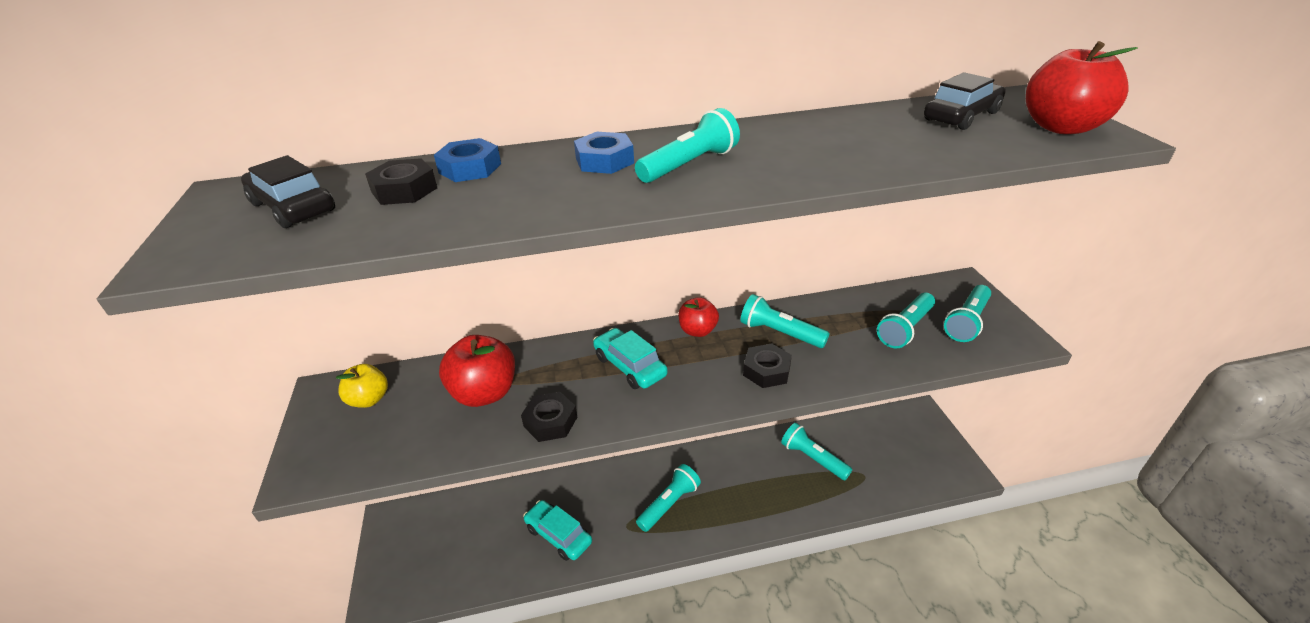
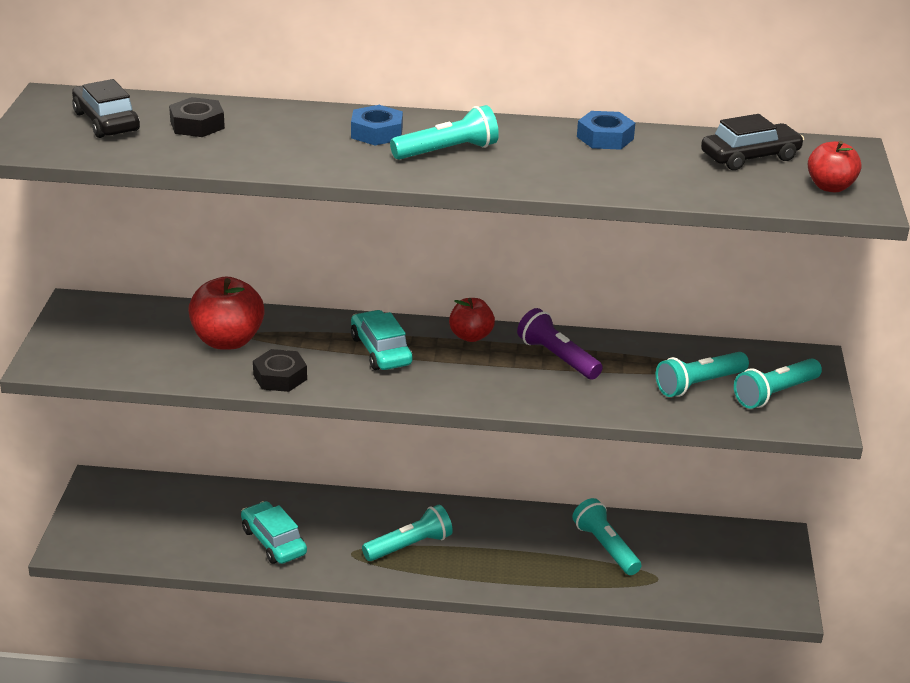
camera: 15 degrees right, 5 degrees down
yellow apple [336,364,388,408] -> none
blue nut [434,138,501,182] -> blue nut moved to [577,111,635,150]
turquoise flashlight [741,294,830,348] -> purple flashlight [517,308,603,380]
black nut [743,343,792,388] -> none
red apple [1026,41,1138,134] -> red apple [808,141,862,192], size x0.62

